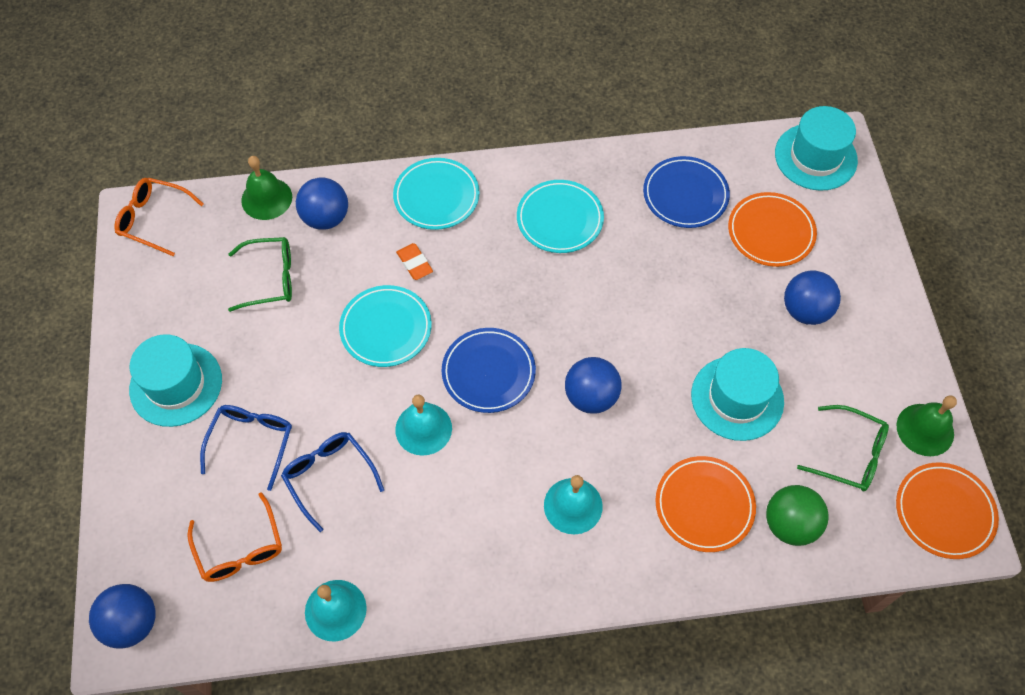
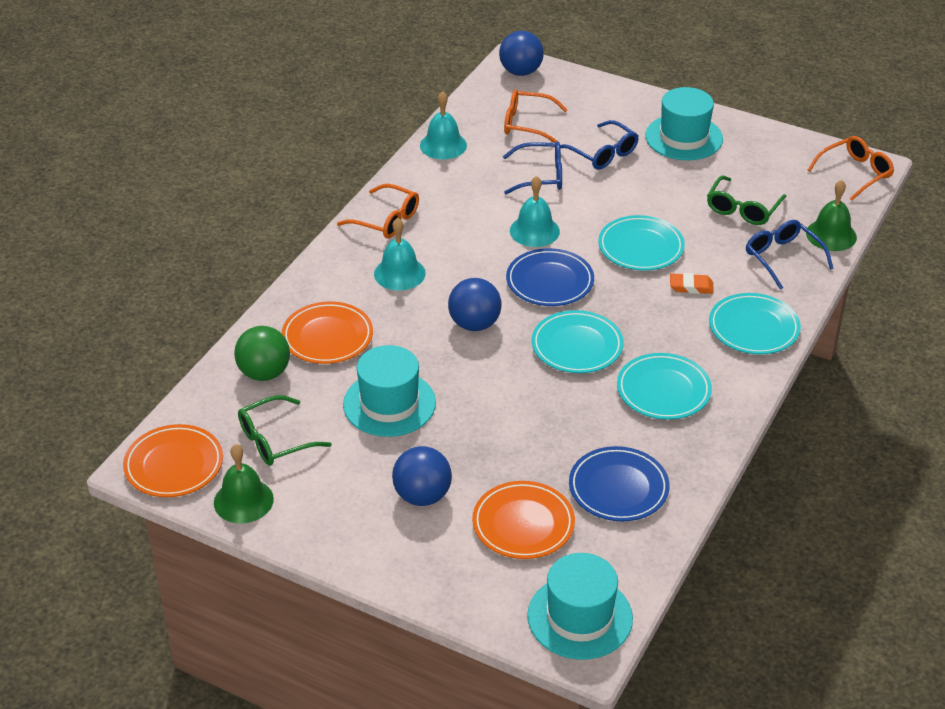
camera: 125 degrees right, 20 degrees down
blue ball [296,178,348,230] -> blue glasses [746,220,834,290]
none -> orange glasses [337,184,419,238]
none -> turquoise plate [532,310,624,373]

